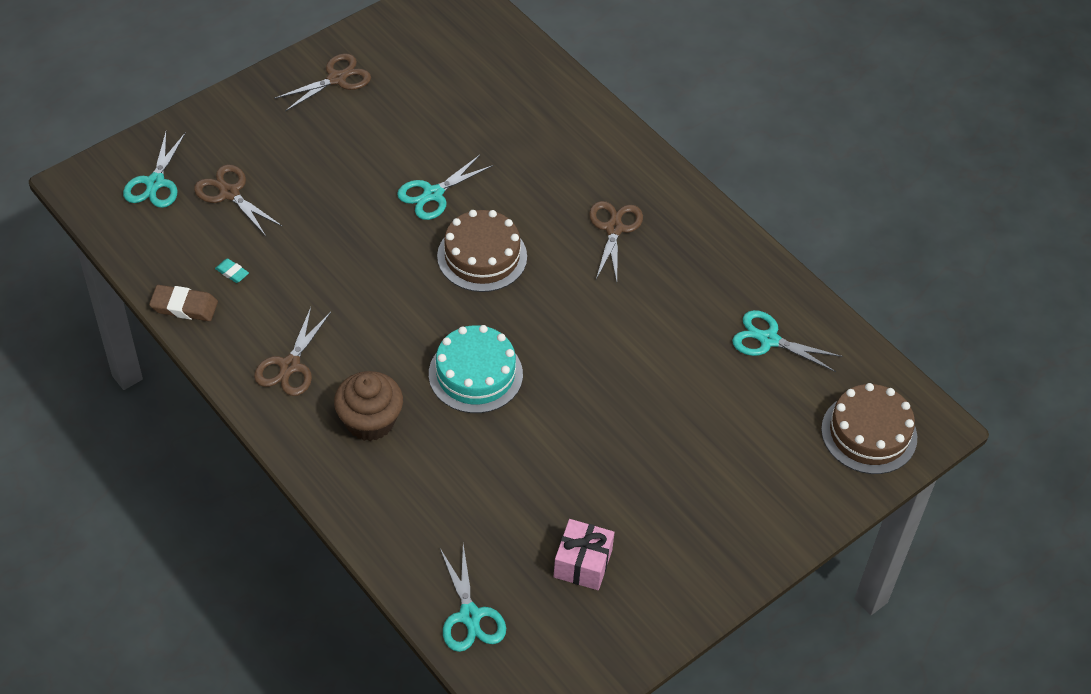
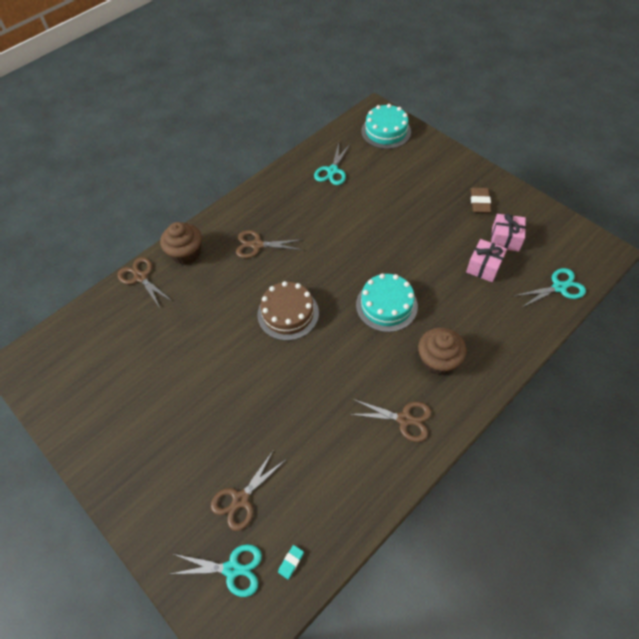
camera: 90 degrees left, 5 degrees up
brown eraser [149,285,218,321] -> brown eraser moved to [471,187,491,213]
turquoise eraser [215,259,249,283] -> turquoise eraser moved to [278,545,304,579]
brown scissors [274,53,371,111] -> brown scissors moved to [117,257,172,308]
turquoise scissors [397,155,494,220] -> none
brown cake [821,383,917,474] -> turquoise cake [361,104,411,149]
none -> brown cupcake [160,222,202,265]
none -> pink gift [466,239,507,282]

